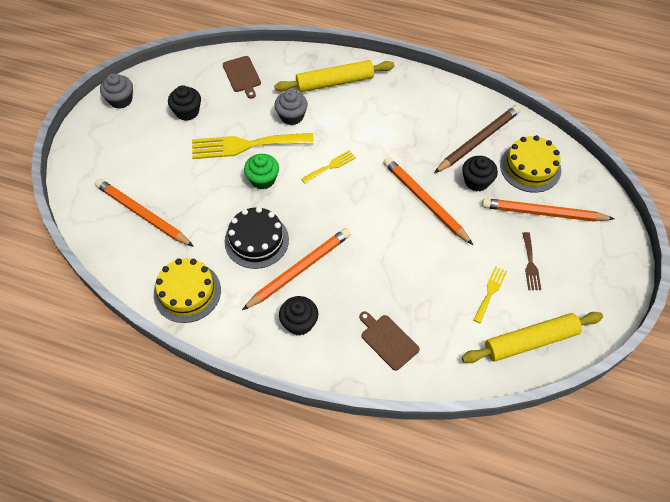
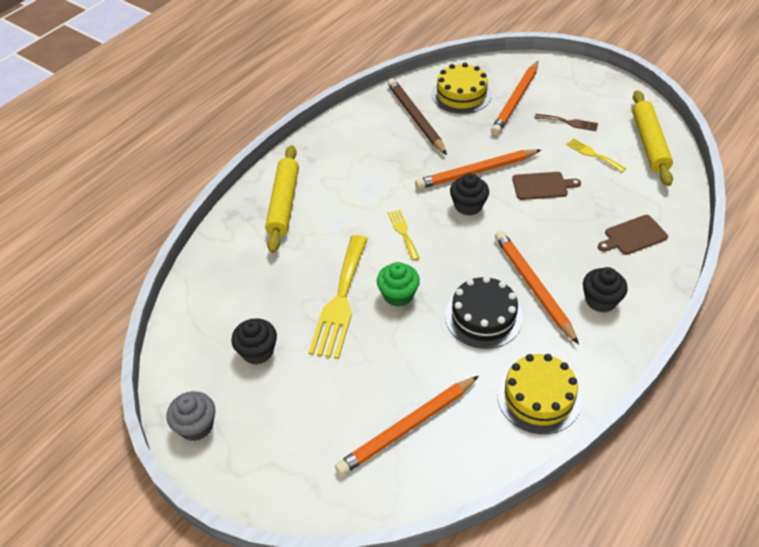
camera: 70 degrees left, 10 degrees down
brown cutting board [223,56,261,99] -> brown cutting board moved to [512,172,581,200]
grey cupcake [274,90,308,125] -> none
black cupcake [462,156,498,191] -> black cupcake moved to [450,173,489,216]

